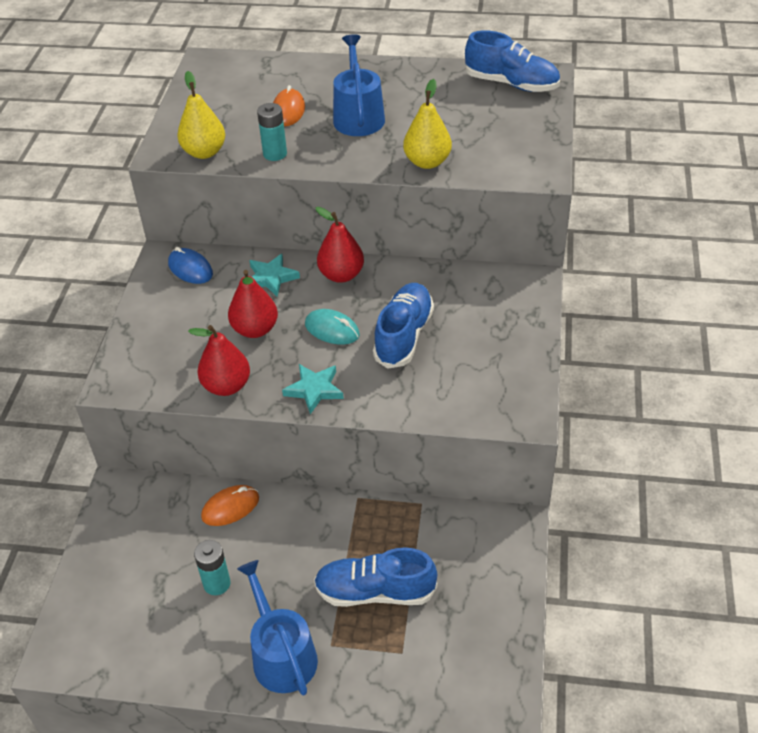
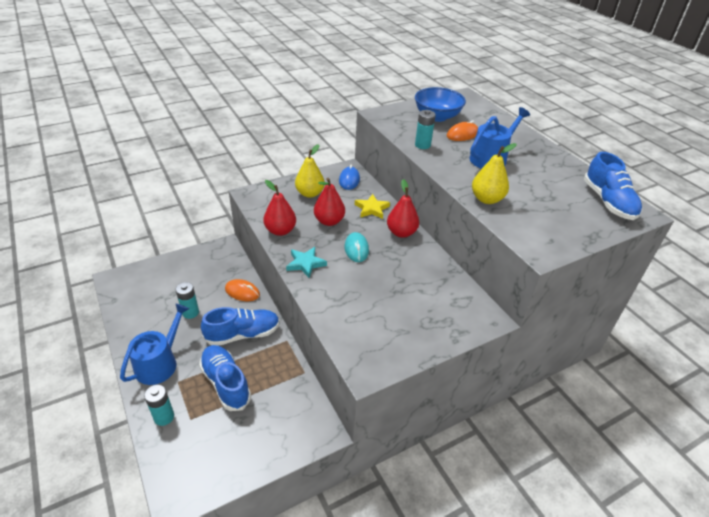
camera: 50 degrees right, 5 degrees down
yellow pear [177,71,225,159] -> yellow pear moved to [295,144,325,198]
turquoise star [249,254,300,296] -> yellow star [355,194,390,219]
blue shoe [373,283,434,369] -> blue shoe moved to [201,307,280,346]
none -> turquoise battery [144,385,174,426]
none -> blue bowl [415,87,466,122]

